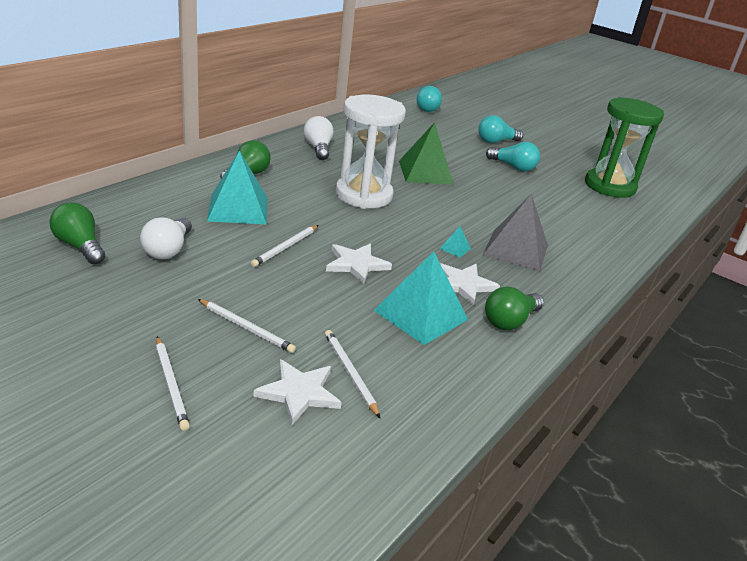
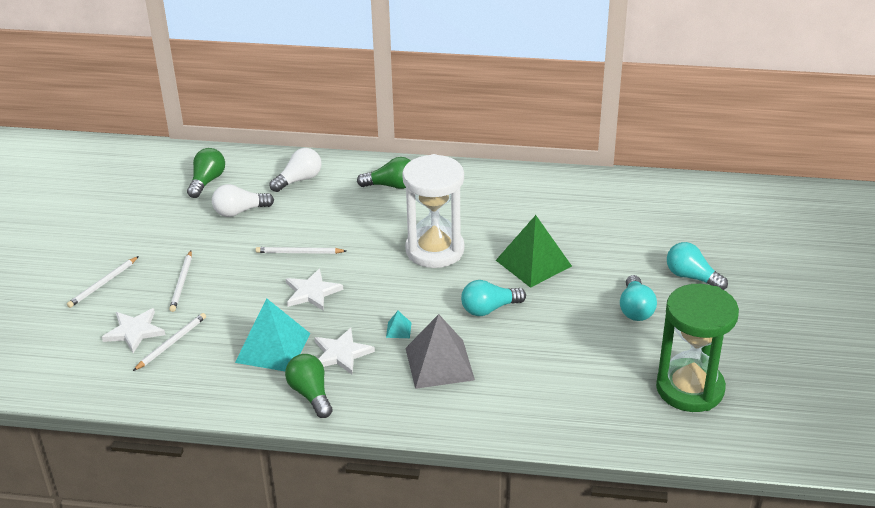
camera: 65 degrees right, 5 degrees up
turquoise pyramid [207,151,267,225] -> none
white light bulb [304,116,334,160] -> white light bulb moved to [270,148,321,192]
turquoise light bulb [417,86,442,112] -> turquoise light bulb moved to [461,280,526,316]
green light bulb [485,287,544,330] -> green light bulb turned 45 degrees clockwise [285,354,333,418]

